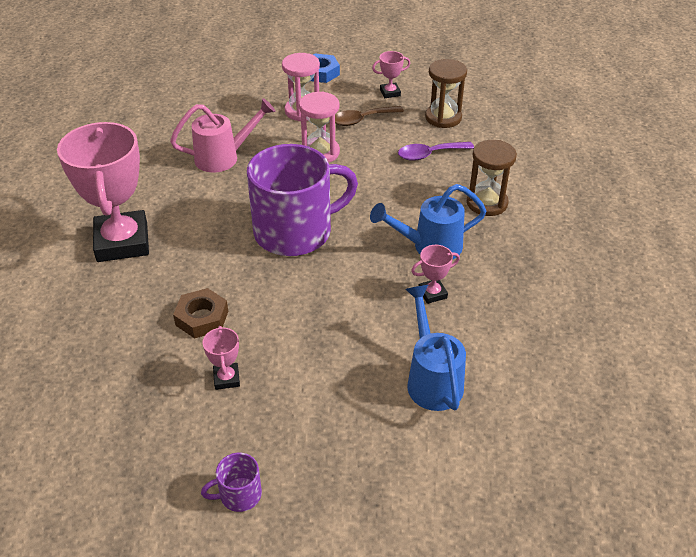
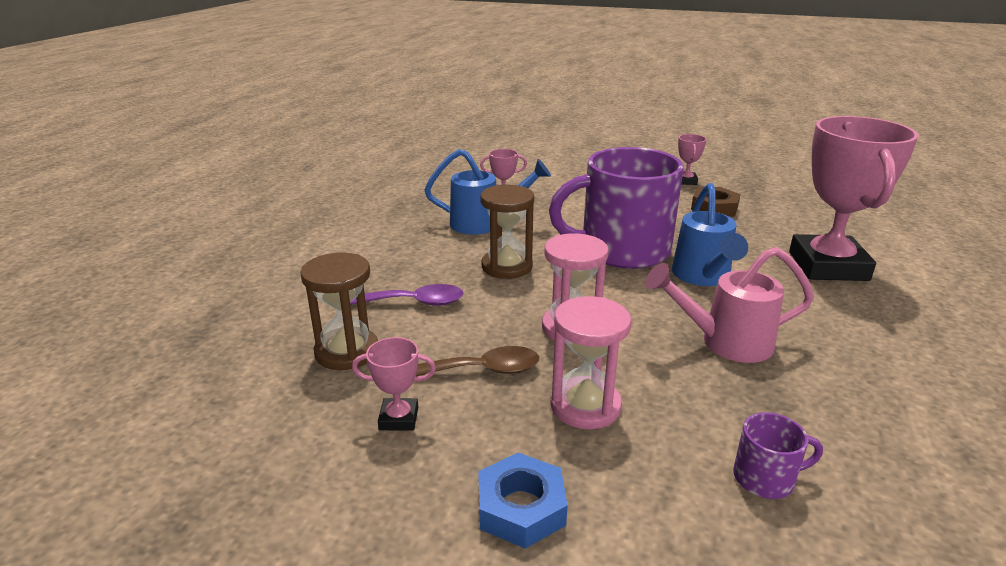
camera: 165 degrees left, 15 degrees down
purple mug [201,453,262,512] -> purple mug moved to [733,412,823,499]
blue watering can [405,285,466,411] -> blue watering can moved to [672,183,748,286]
brown hourglass [467,140,517,216] -> brown hourglass moved to [480,185,534,279]

